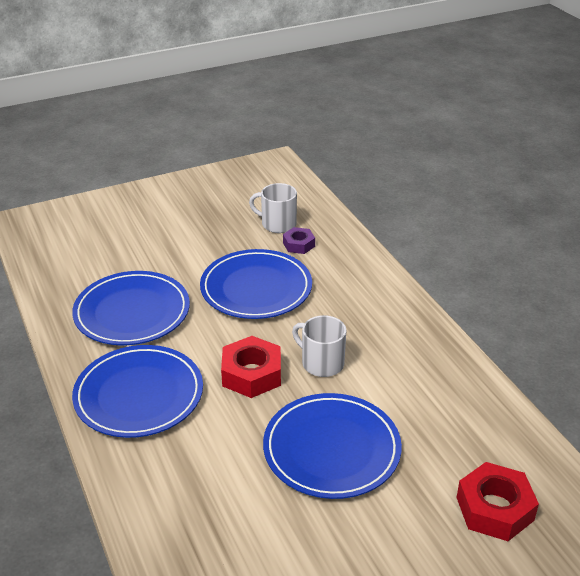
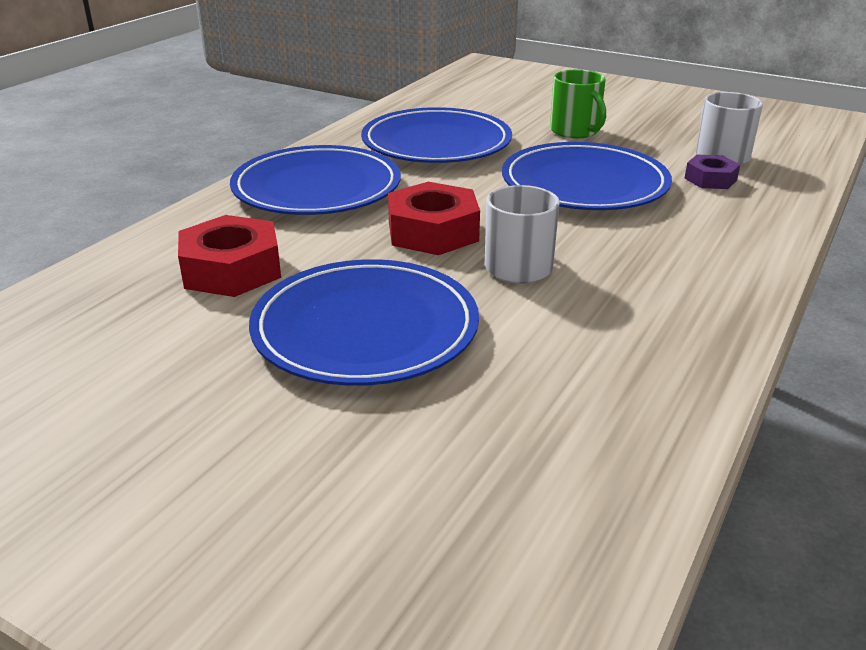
camera: 55 degrees right, 5 degrees down
red nut [456,462,539,541] -> red nut moved to [178,215,281,297]
none -> green mug [550,70,606,139]

